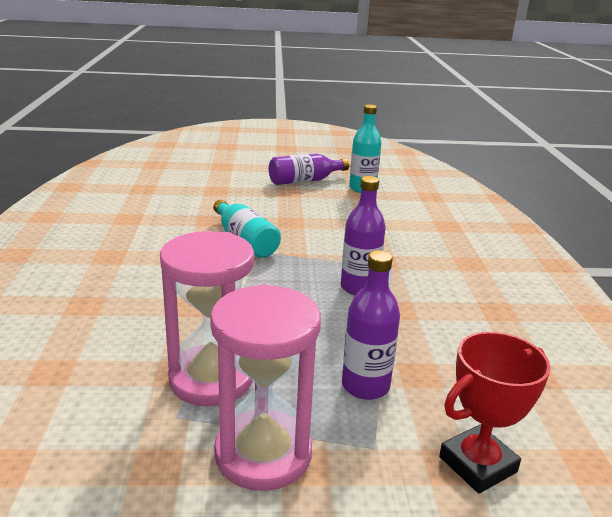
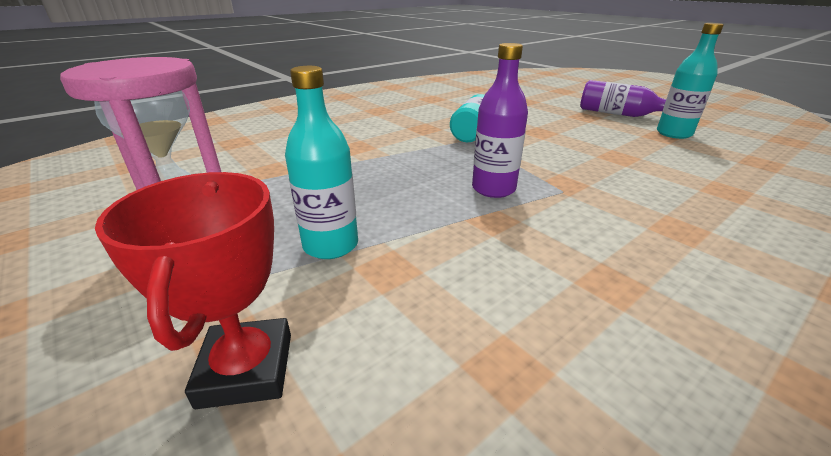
camera: 55 degrees right, 5 degrees up
pink hourglass [160,231,254,406] -> none
purple bottle [342,250,400,400] -> turquoise bottle [285,66,358,259]
red trophy [439,332,551,494] -> red trophy turned 60 degrees clockwise [95,172,291,409]

